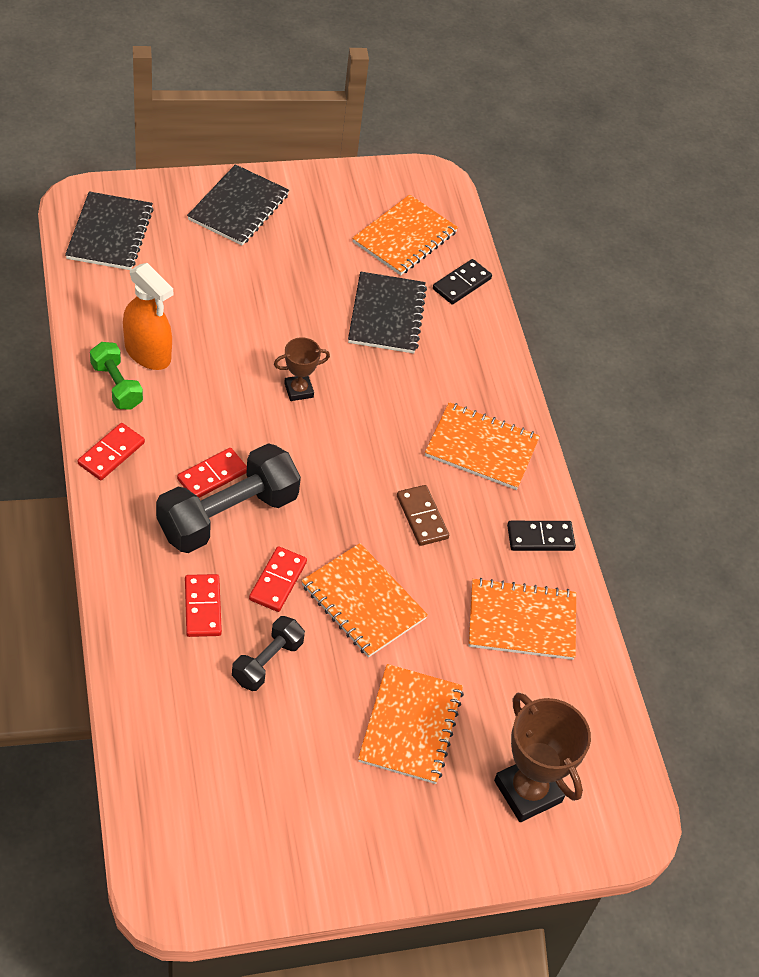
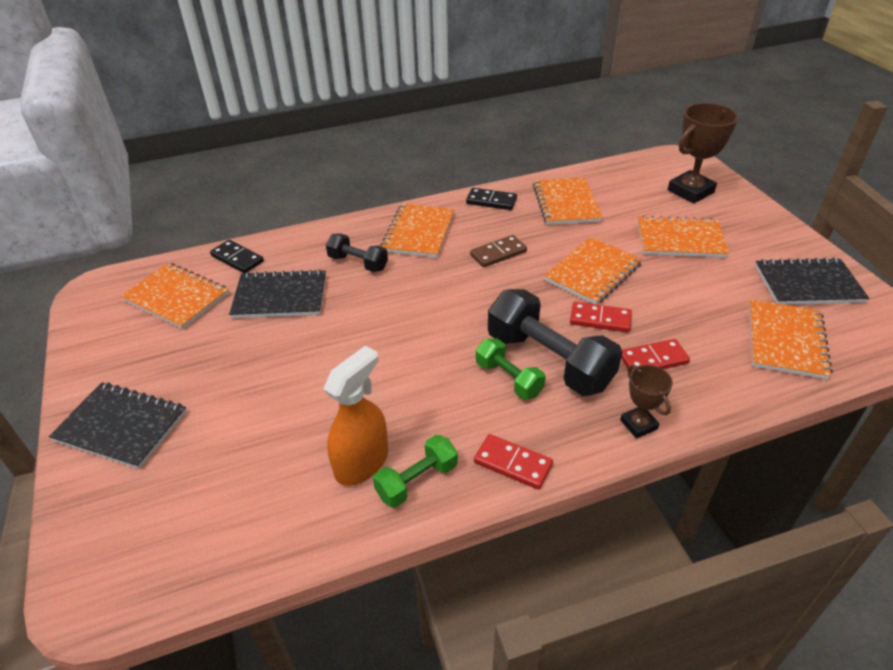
camera: 90 degrees left, 10 degrees down
black notebook [65,191,154,270] -> black notebook moved to [755,257,869,305]
red domino [177,448,247,498] -> green dumbbell [476,338,546,399]
black dumbbell [232,616,305,691] -> black dumbbell moved to [326,233,388,272]
brown trophy [274,337,330,401] -> brown trophy moved to [620,365,673,438]
black domino [507,521,576,551] -> black domino turned 60 degrees counterclockwise [466,188,517,210]
none -> orange notebook [749,299,833,380]

